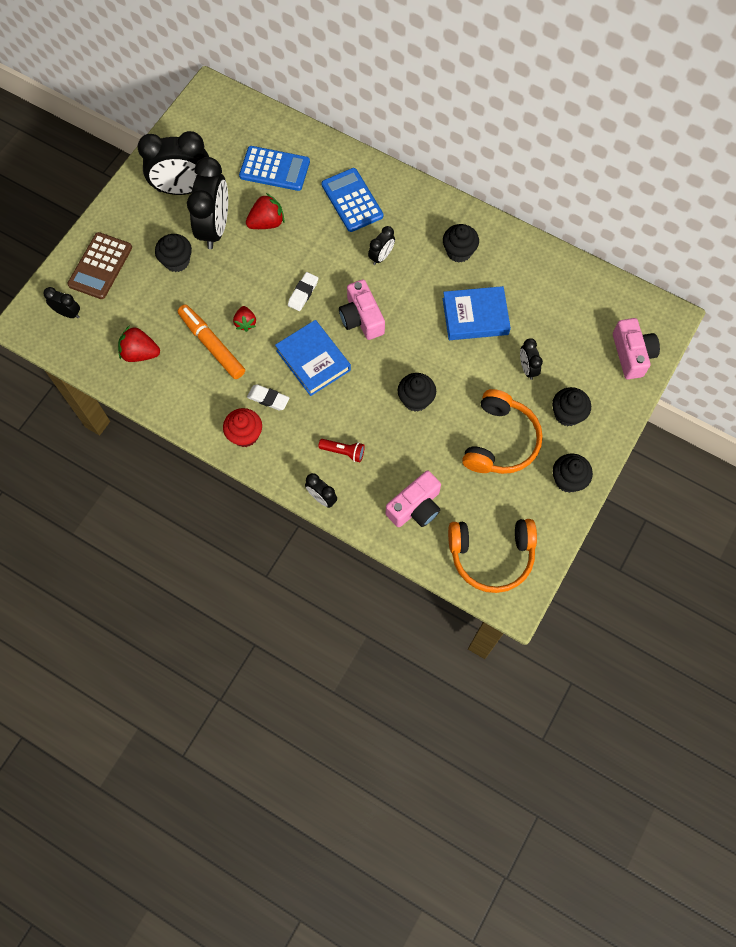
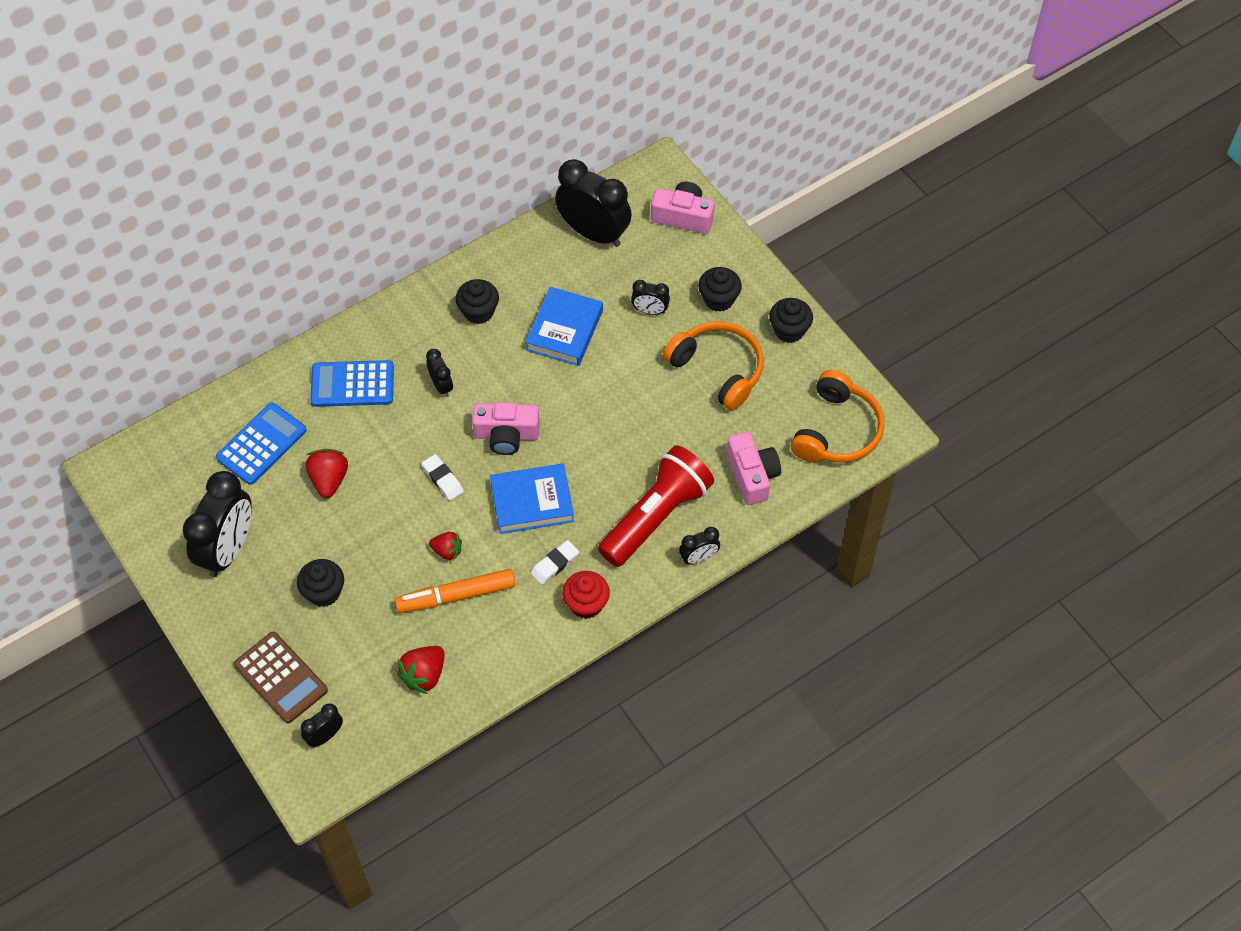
camera: 65 degrees left, 10 degrees down
black clock [187,157,228,249] -> black clock moved to [555,159,632,247]
red flashlight [318,439,365,462] -> red flashlight [598,445,714,567], size x2.49
black cupcake [398,373,436,412] -> none

